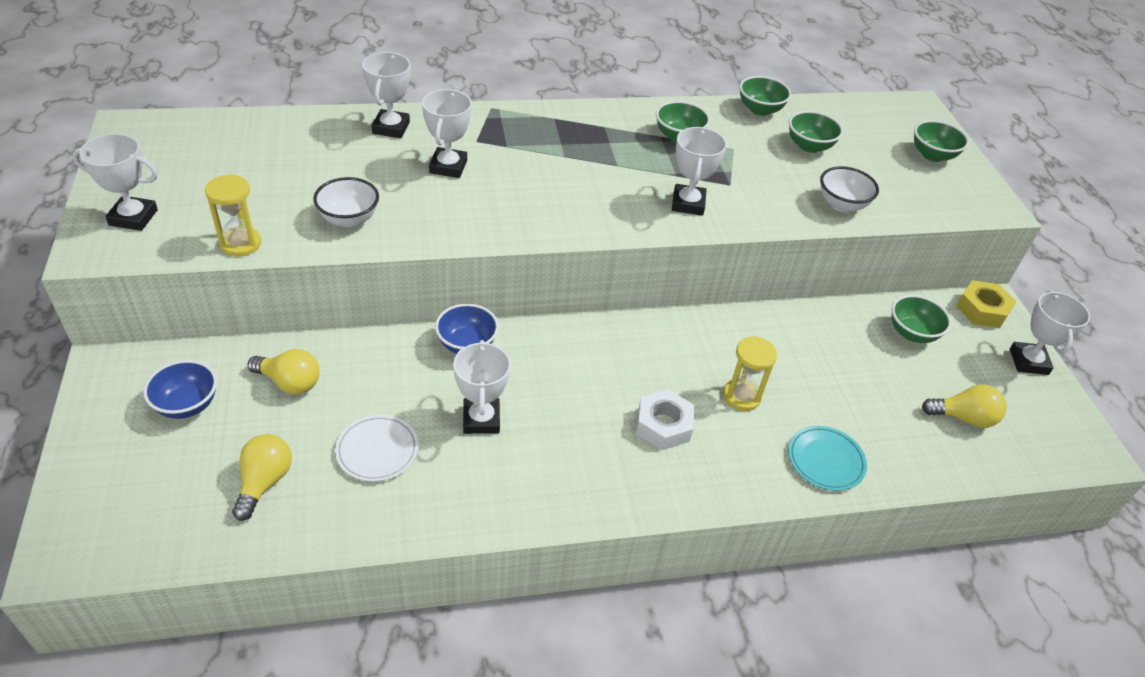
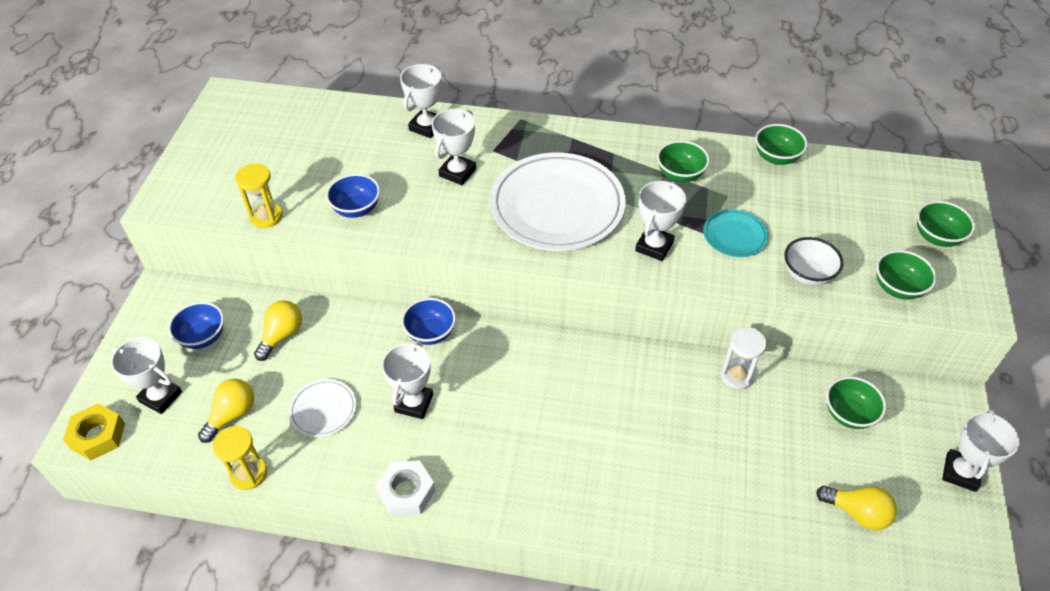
camera: 25 degrees right, 5 degrees up
white trophy [73,134,158,231] -> white trophy moved to [111,337,182,414]
yellow light bulb [248,349,320,394] -> yellow light bulb turned 105 degrees counterclockwise [254,300,302,361]
white bowl [313,177,379,227] -> blue bowl [326,174,380,218]
white nut [636,389,694,450] -> white nut moved to [376,460,436,516]
yellow hourglass [723,336,777,411] -> yellow hourglass moved to [213,426,267,490]
turquoise plate [788,426,867,491] -> turquoise plate moved to [703,209,768,257]
green bowl [789,111,843,153] -> green bowl moved to [876,250,937,300]
yellow nut [956,280,1016,328] -> yellow nut moved to [63,403,125,460]
none -> white plate [490,152,626,251]
none -> white hourglass [721,327,767,390]

